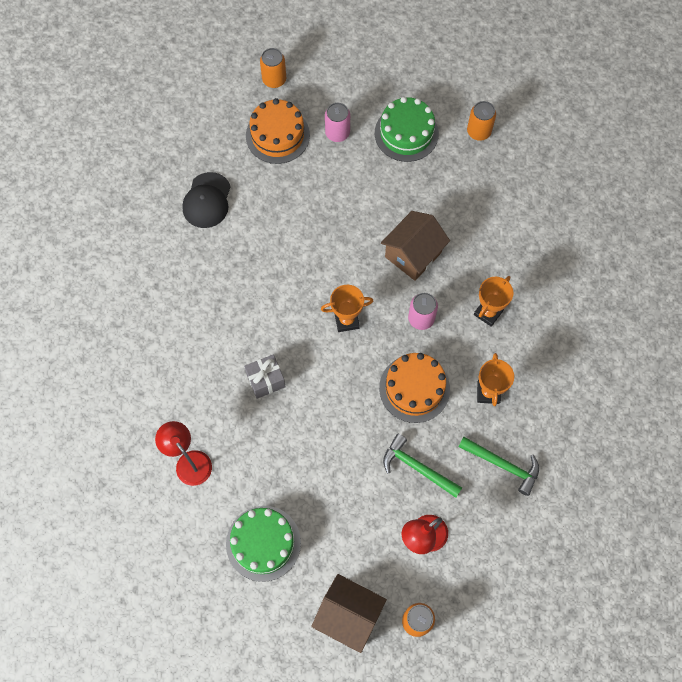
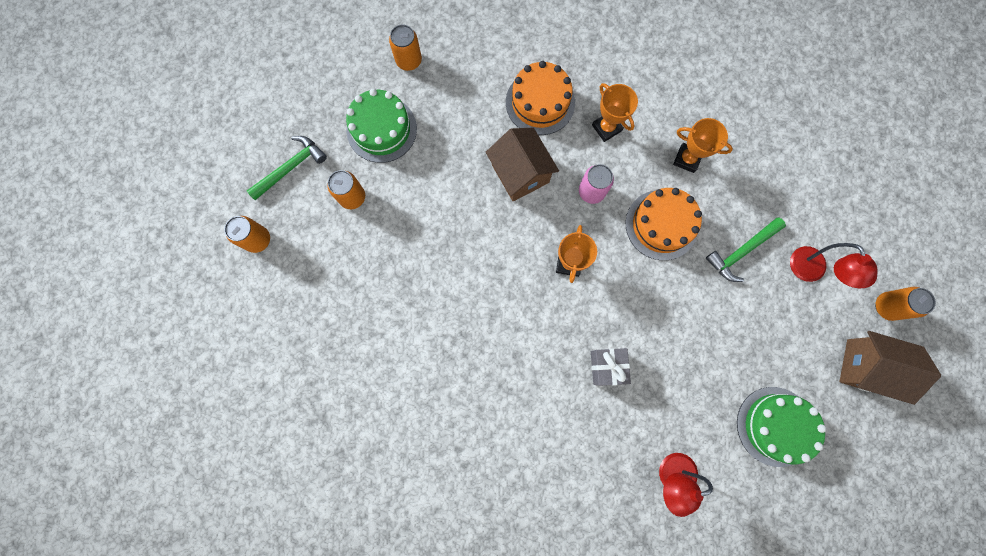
camera: 70 degrees left, 10 degrees up
black cap [182,172,231,228] -> none
orange cake [246,98,310,164] -> orange cake moved to [506,61,575,135]
brown house [311,574,387,653] -> brown house turned 60 degrees clockwise [839,331,941,405]
pink can [325,103,350,142] -> orange can [327,170,365,209]
green hammer [458,437,539,496] -> green hammer moved to [247,136,327,200]

